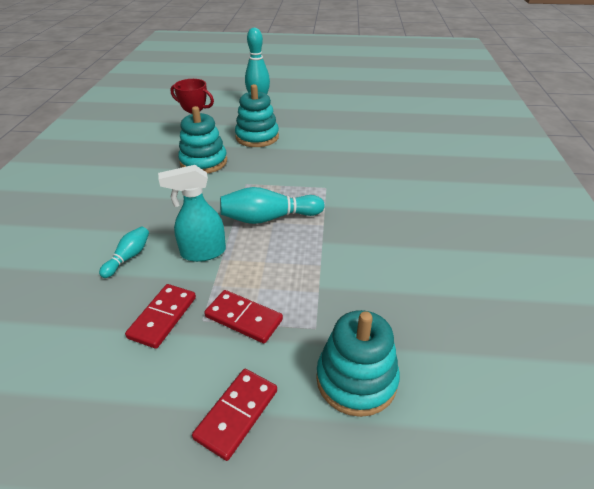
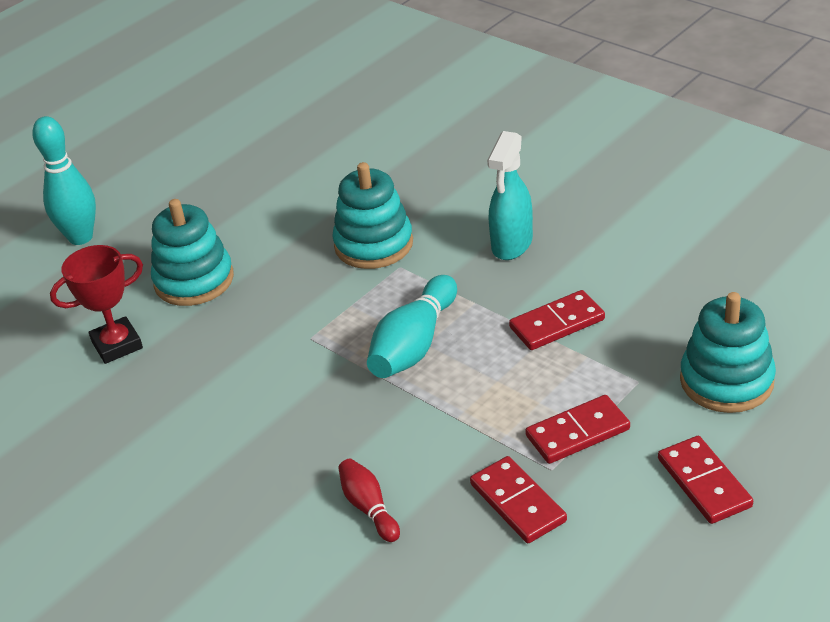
camera: 50 degrees left, 0 degrees up
turquoise bowling pin [99,226,149,278] -> red bowling pin [338,459,400,542]
turquoise spray bottle [158,165,226,262] -> turquoise spray bottle moved to [487,131,533,260]
turquoise stacking toy [178,106,227,174] -> turquoise stacking toy moved to [332,162,413,269]
none -> red domino [509,290,605,350]

